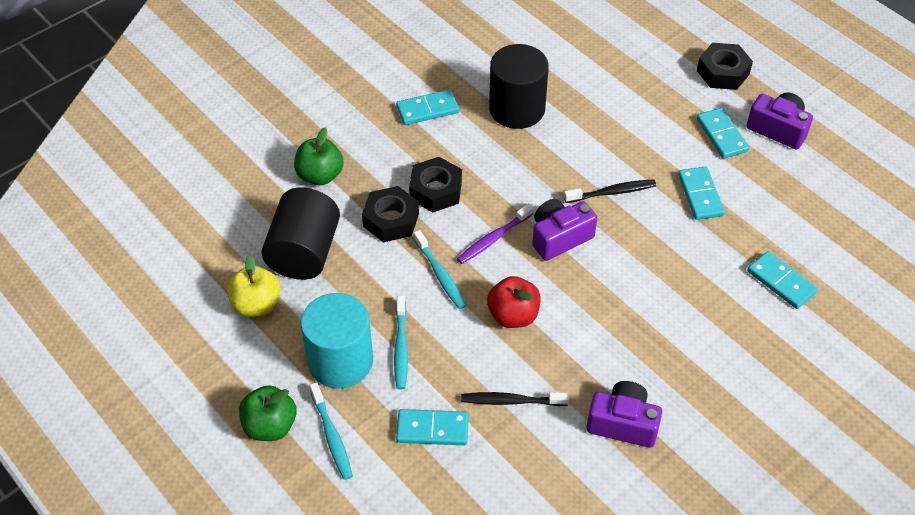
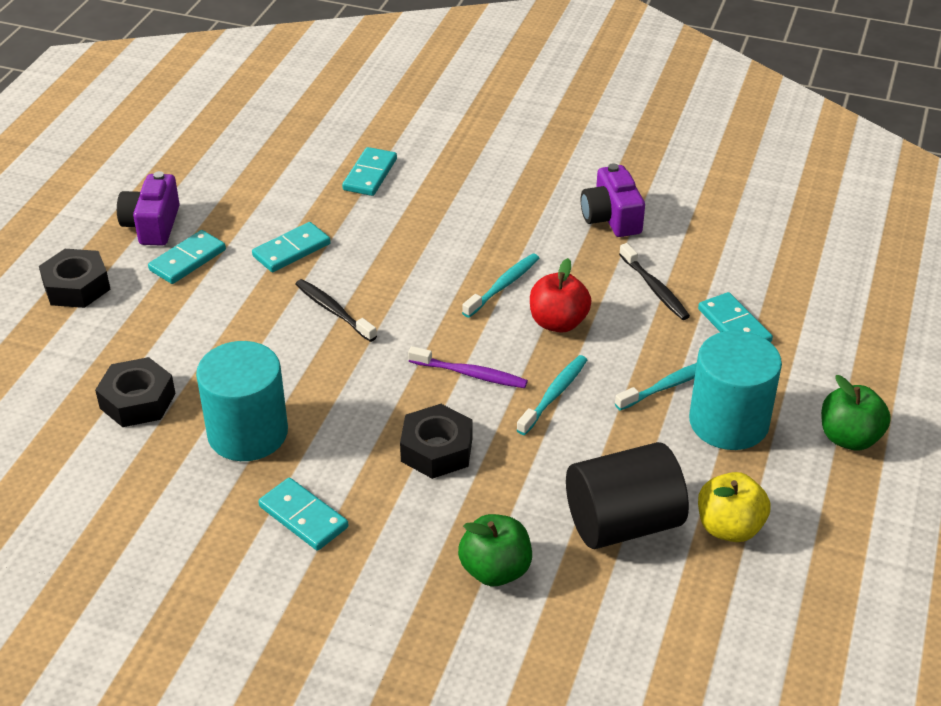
camera: 120 degrees left, 10 degrees down
turquoise toothbrush [310,382,353,480] -> turquoise toothbrush moved to [462,254,539,318]
black nut [362,186,419,243] -> black nut moved to [95,357,176,427]
black cylinder [489,44,549,129] -> turquoise cylinder [196,341,288,461]
purple camera [532,199,597,261] -> none

